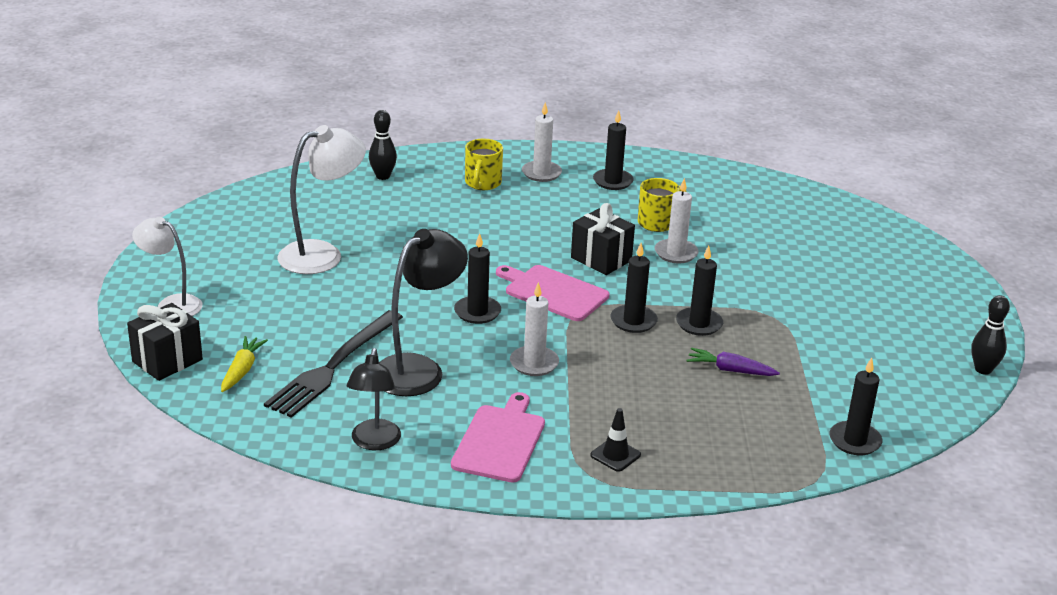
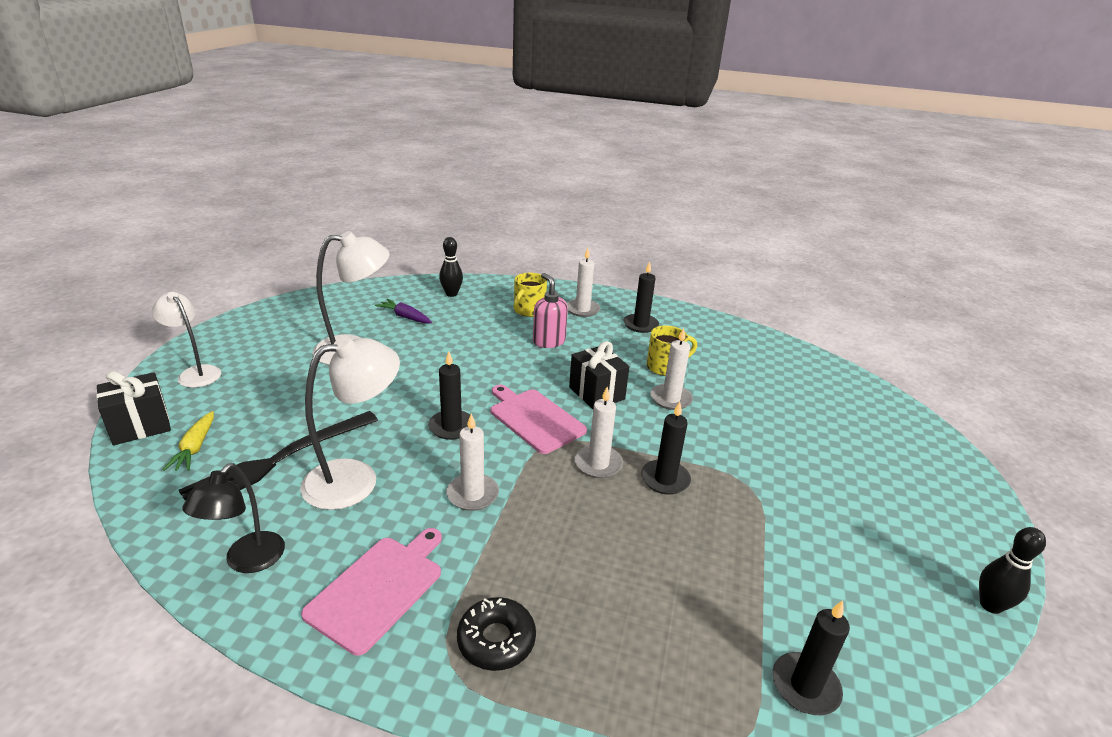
camera: 15 degrees right, 0 degrees up
yellow carrot [221,336,268,392] -> yellow carrot turned 150 degrees clockwise [163,411,214,471]
black lamp [379,229,468,396] -> white lamp [300,336,400,510]
black traffic cone [590,408,641,472] -> black donut [457,597,536,671]
black candle [610,243,658,333] -> white candle [575,387,623,478]
purple carrot [687,348,780,376] -> purple carrot moved to [375,299,432,324]
none -> pink soap dispenser [533,273,568,348]

